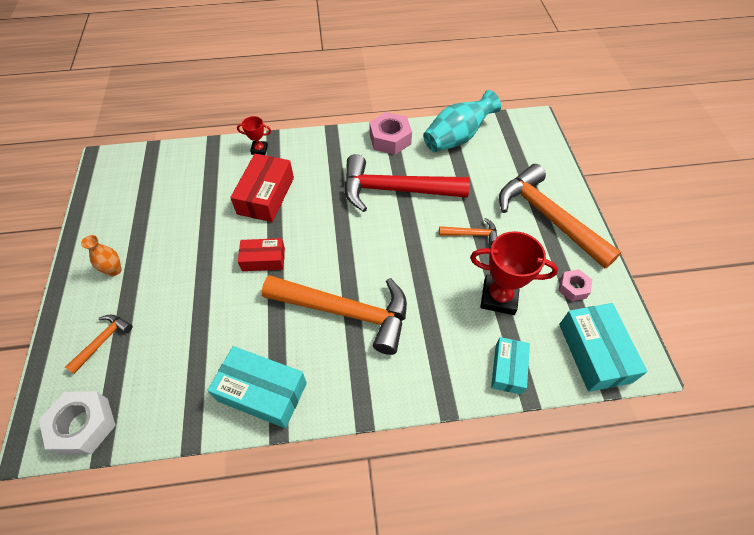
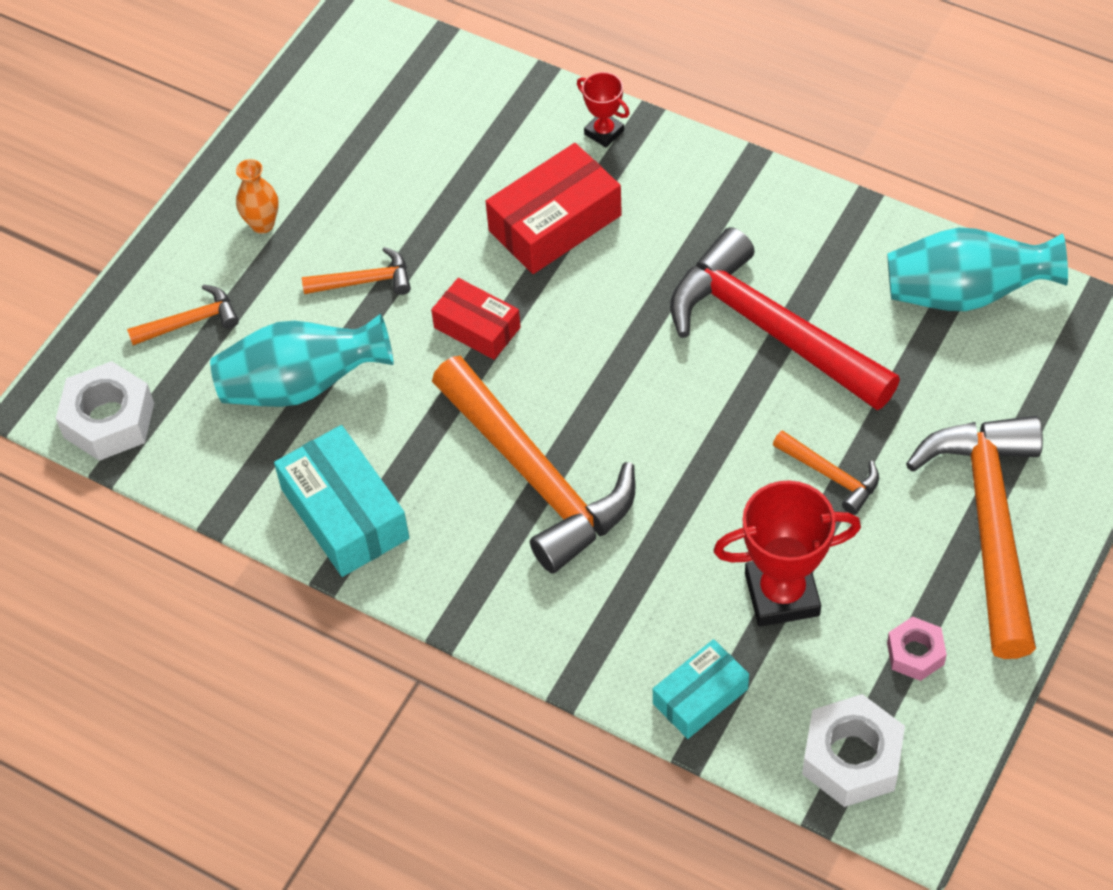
camera: 40 degrees right, 0 degrees up
pink nut [369,112,412,155] -> none
red trophy [470,231,558,315] -> red trophy turned 60 degrees counterclockwise [713,480,861,627]
turquoise box [559,303,647,392] -> white nut [802,694,905,807]
none -> turquoise vase [210,314,394,407]
none -> orange hammer [302,247,411,295]

